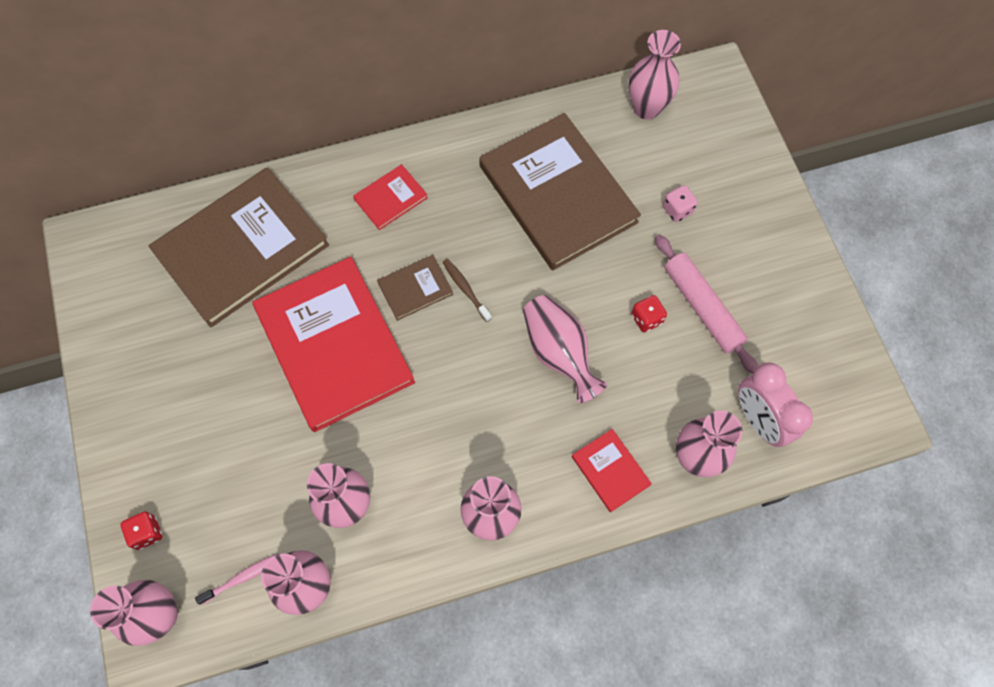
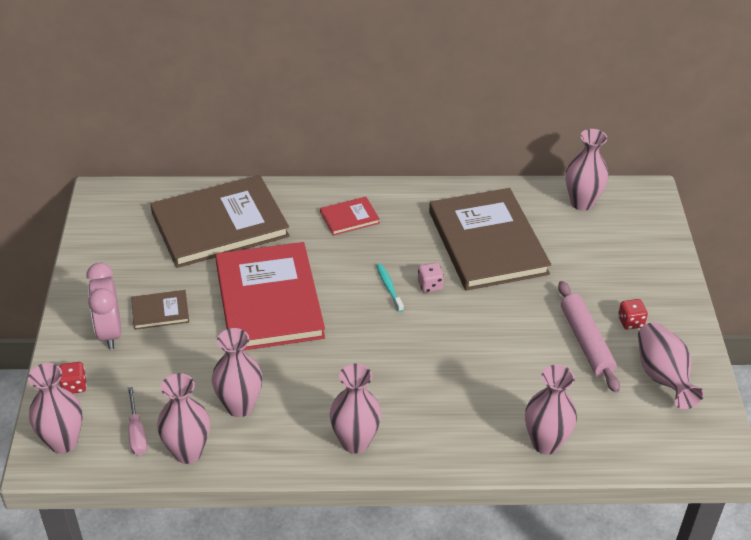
camera: 15 degrees right, 25 degrees down
pink toothbrush [195,553,280,605] -> pink screwdriver [128,387,147,455]
brown book [377,255,453,321] -> brown book moved to [131,290,189,330]
brown toothbrush [442,259,492,322] -> turquoise toothbrush [376,264,404,312]
pink vase [523,295,607,403] -> pink vase moved to [638,322,704,409]
red book [572,429,652,512] -> none
red dice [631,295,667,332] -> red dice moved to [618,299,648,330]
pink dice [663,185,698,222] -> pink dice moved to [418,263,444,293]
pink clock [738,362,813,447] -> pink clock moved to [86,263,121,350]

